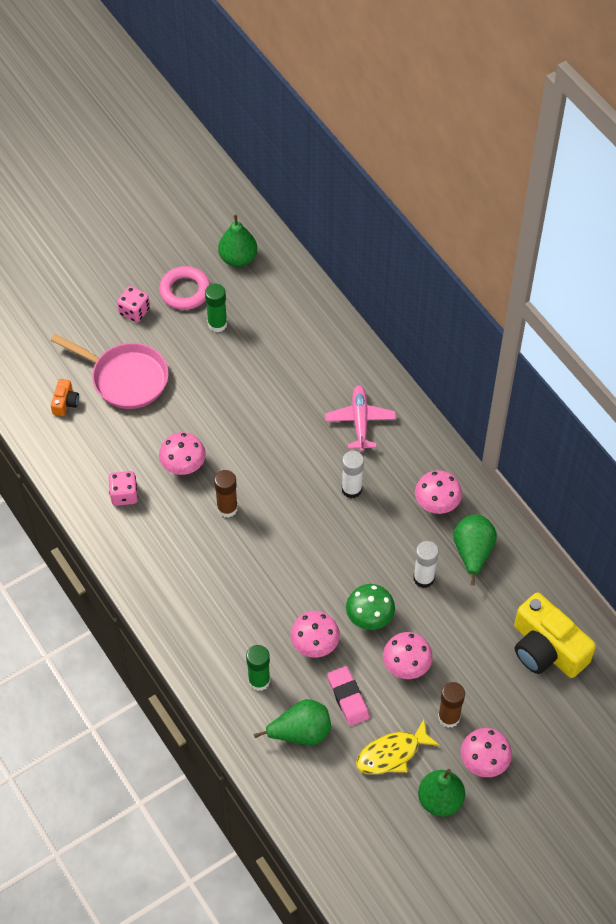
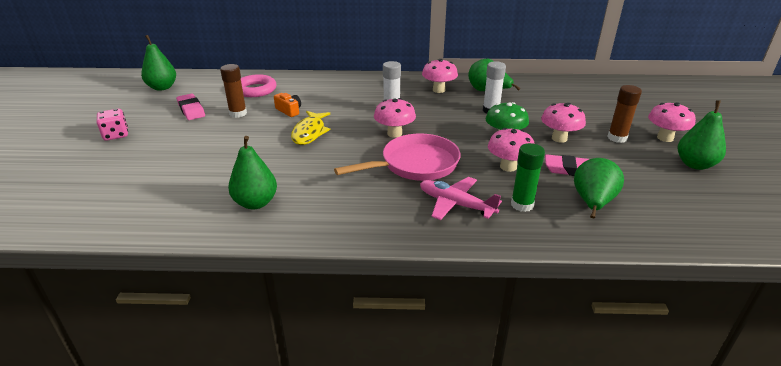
camera: 55 degrees left, 25 degrees down
pink pan [50,334,169,409] -> pink pan moved to [334,133,461,181]
orange camera [51,379,79,416] -> orange camera moved to [274,93,301,117]
pink dice [109,471,138,506] -> green pear [228,136,277,209]
pink ring [159,266,210,310] -> pink ring moved to [241,74,276,97]
pink mushroom [159,432,206,475] -> pink mushroom moved to [374,98,416,138]
green glue stick [205,284,227,332] -> pink eraser [176,94,205,120]
brown glue stick [214,470,238,518] -> brown glue stick moved to [220,64,247,118]
pink plane [325,385,396,452] -> pink plane moved to [420,177,502,220]
yellow fish [356,719,440,774] -> yellow fish moved to [291,111,330,145]
yellow camera [514,592,596,678] -> none

